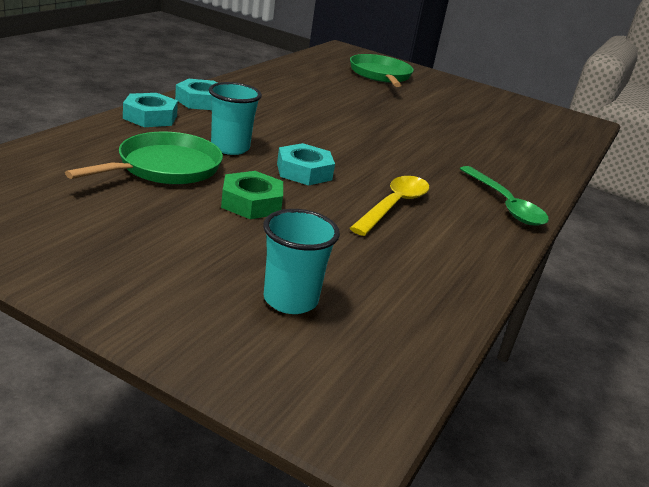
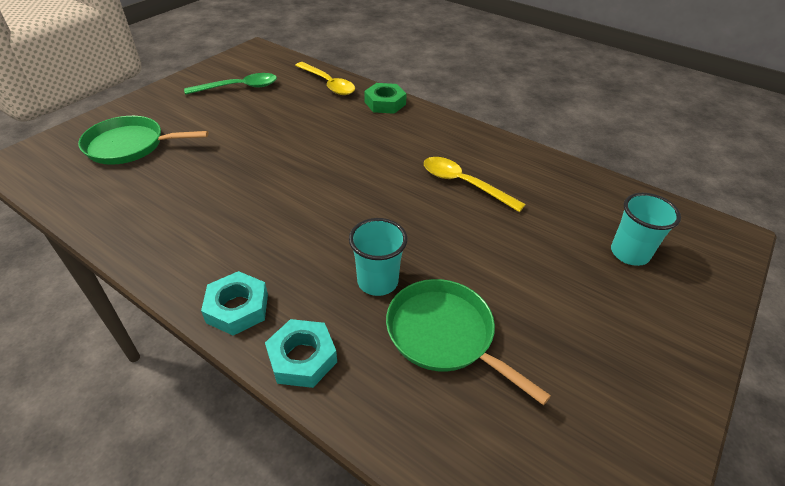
camera: 80 degrees left, 15 degrees up
green nut [221,171,283,219] -> green nut moved to [364,83,407,114]
turquoise nut [277,143,335,185] -> none
green spoon [460,166,549,226] -> green spoon moved to [184,73,277,95]
none -> yellow spoon [295,62,355,95]

